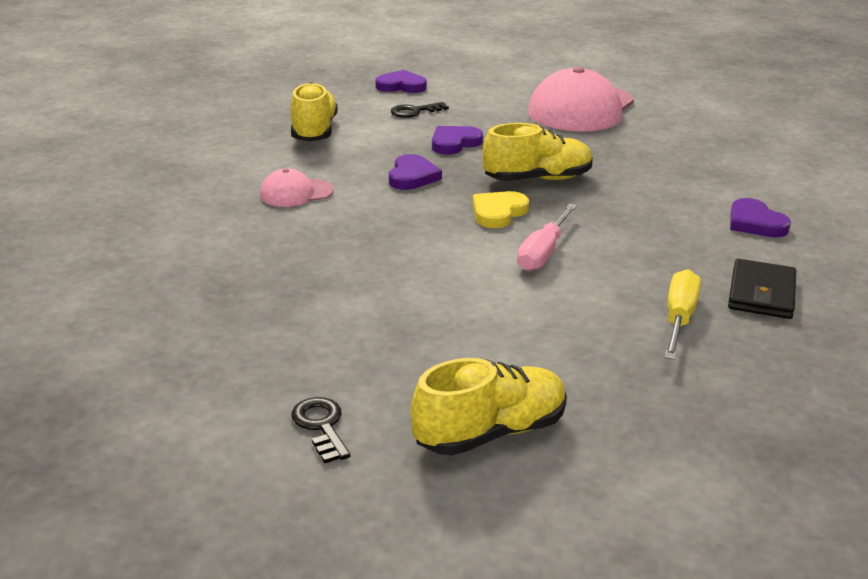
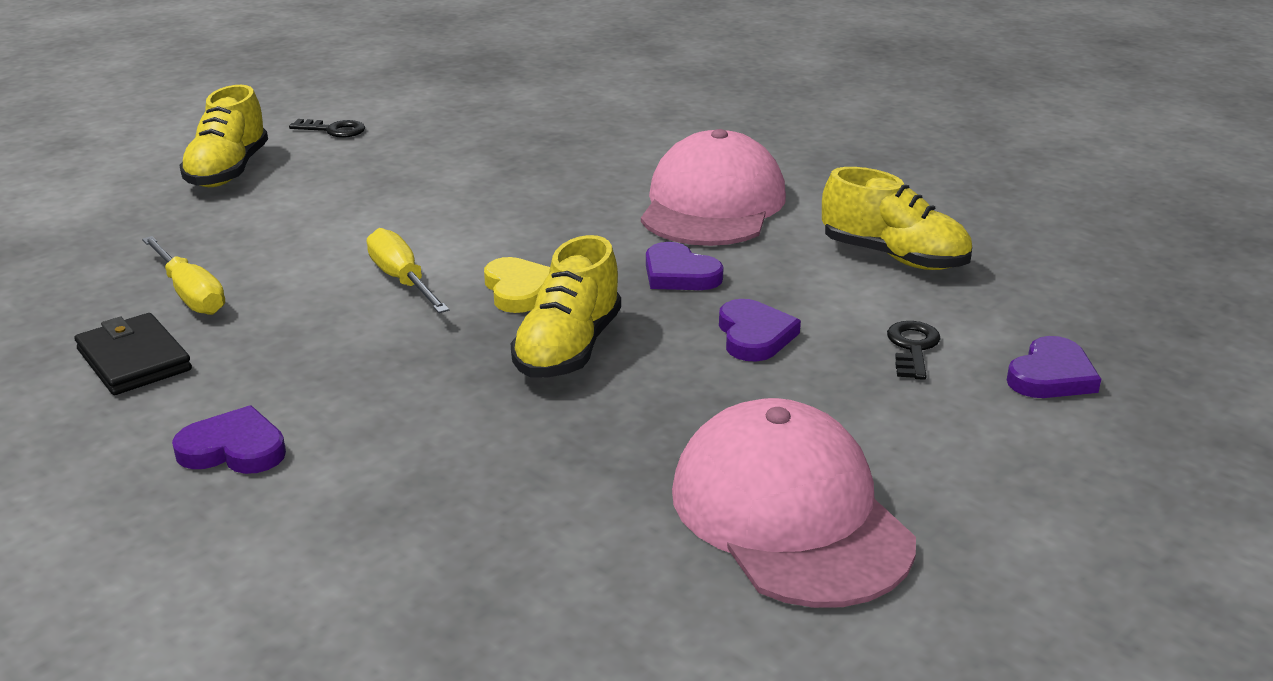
camera: 125 degrees right, 0 degrees up
pink cap [260,168,334,207] -> pink cap [641,129,786,246], size x2.06
pink screwdriver [517,204,577,271] -> yellow screwdriver [367,228,449,313]

